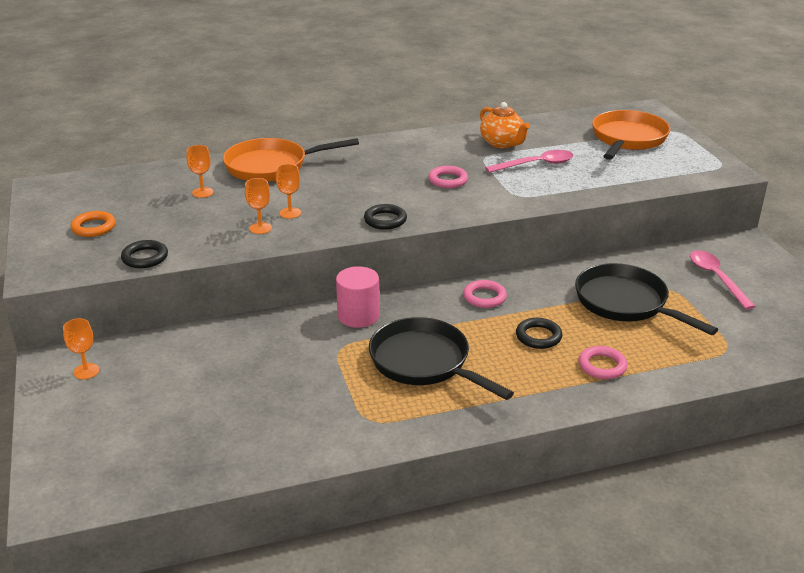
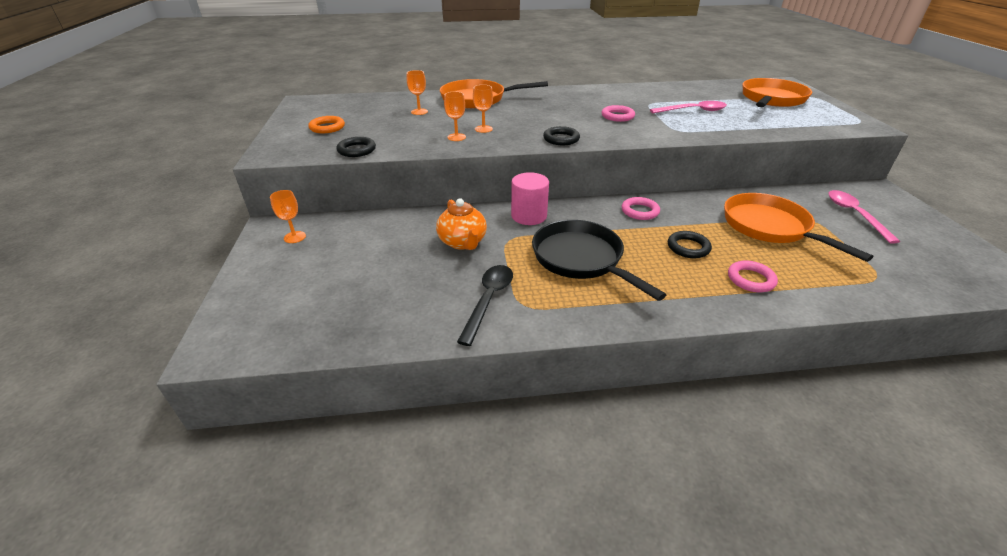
camera: 10 degrees right, 5 degrees up
orange teapot [480,102,530,148] -> orange teapot moved to [436,198,487,250]
black pan [575,263,718,335] -> orange pan [724,193,873,262]
none -> black spoon [457,265,513,346]

